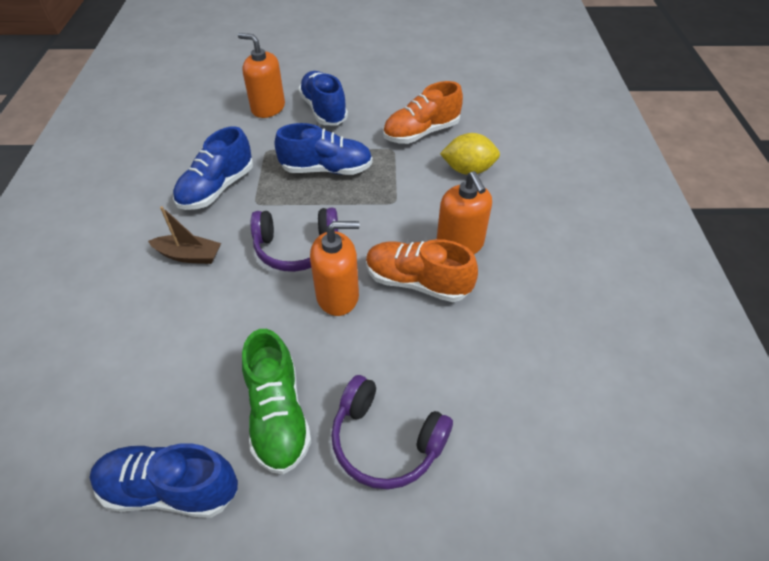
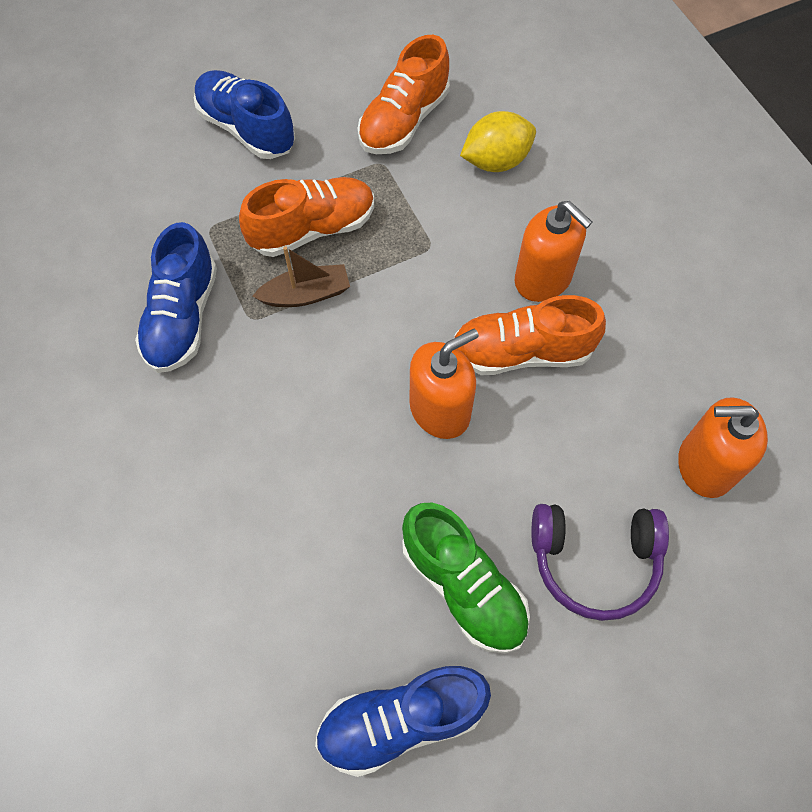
camera: 25 degrees left, 15 degrees up
brown boat [148,206,221,264] -> brown boat moved to [253,246,350,307]
orange soap dispenser [238,33,285,118] -> orange soap dispenser moved to [678,397,768,498]
purple headphones [251,208,338,272] -> none
blue shoe [274,123,373,175] -> orange shoe [239,177,374,257]

